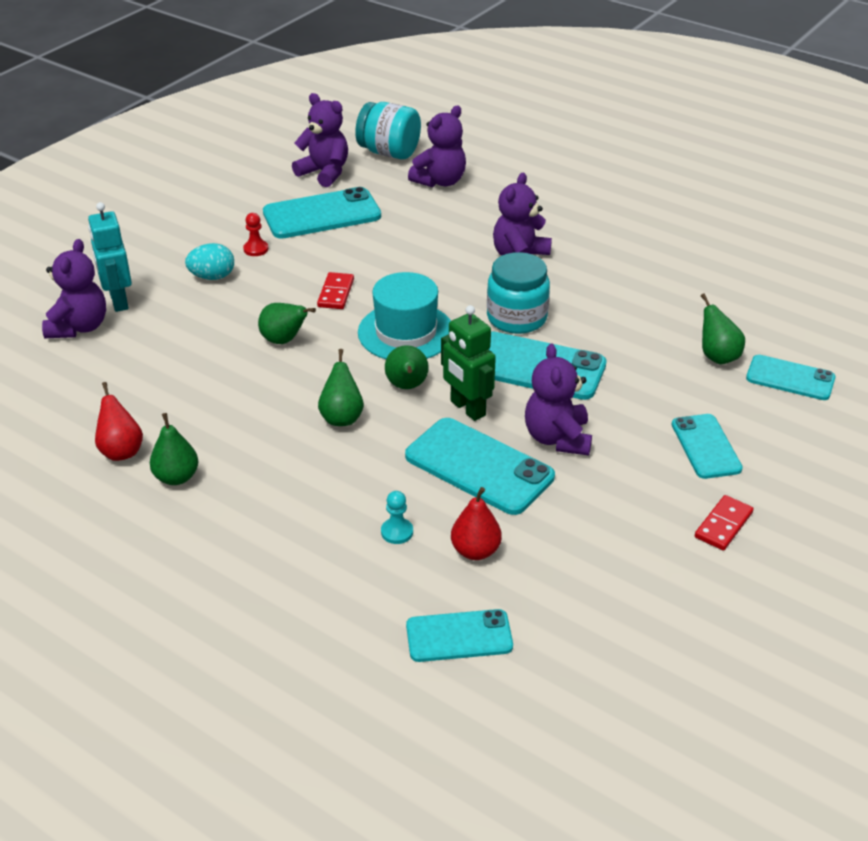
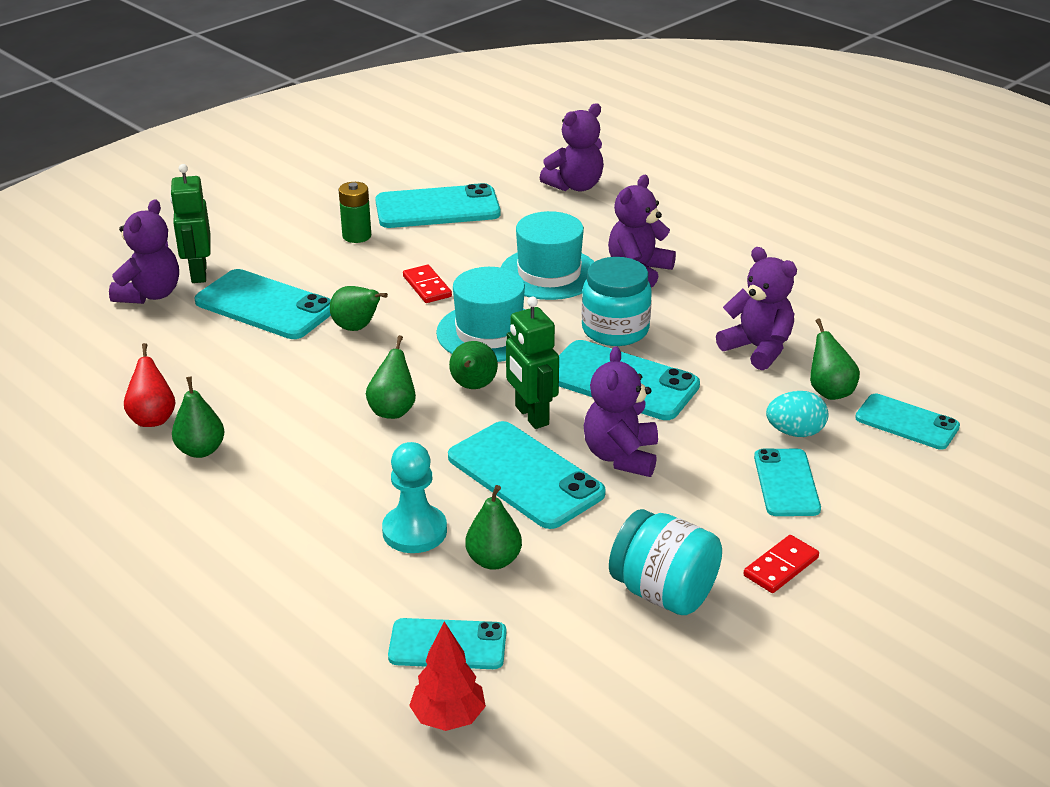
camera: 10 degrees right, 5 degrees down
turquoise robot [88,202,132,312] -> green robot [170,164,211,283]
turquoise egg [185,243,234,280] -> turquoise egg moved to [766,391,829,437]
red pawn [243,213,269,256] -> green battery [339,182,371,243]
purple teddy bear [292,93,348,187] -> purple teddy bear moved to [716,247,797,370]
red domino [317,272,354,309] -> red domino turned 45 degrees counterclockwise [403,265,452,303]
turquoise jar [355,102,421,159] -> turquoise jar moved to [609,509,722,615]
turquoise pawn [381,491,413,544] -> turquoise pawn [382,442,447,553], size x1.81
red pear [451,487,502,560] -> green pear [465,485,522,570]
none -> turquoise phone [194,269,331,339]
none -> red tree [409,622,486,731]
none -> turquoise hat [500,211,594,300]

